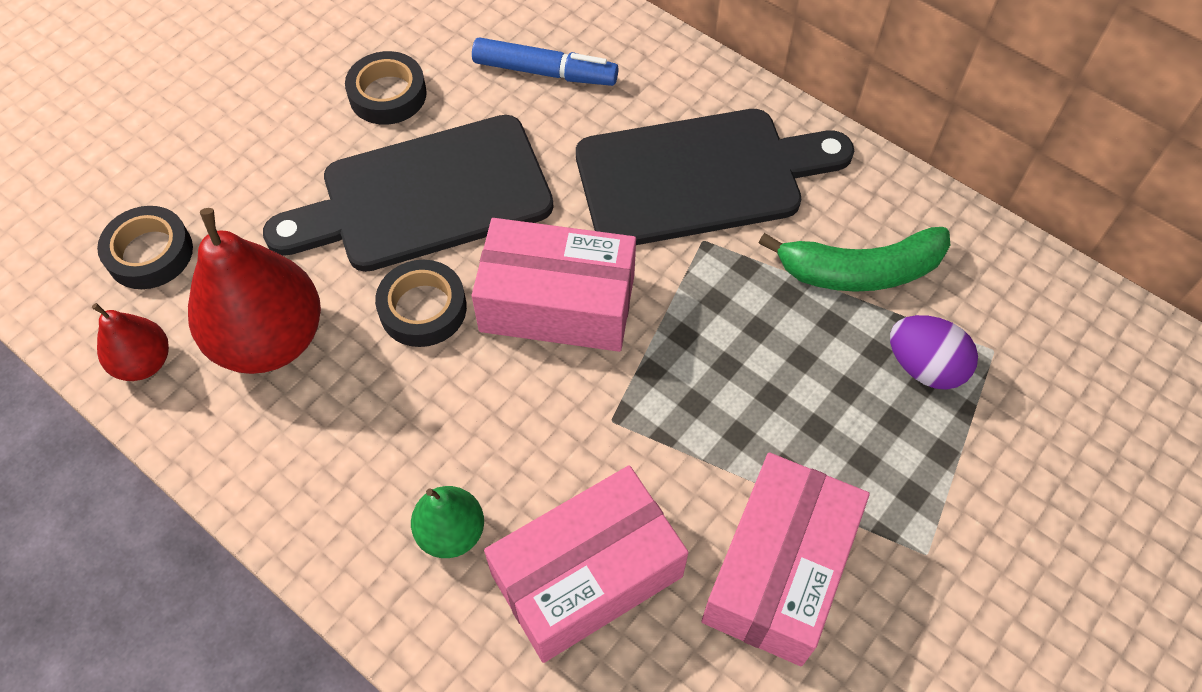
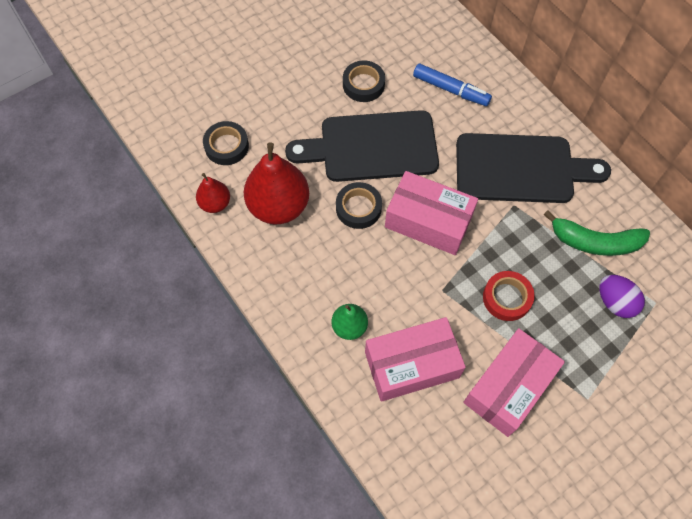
camera: 15 degrees right, 5 degrees up
none -> red tape [483,271,535,321]

